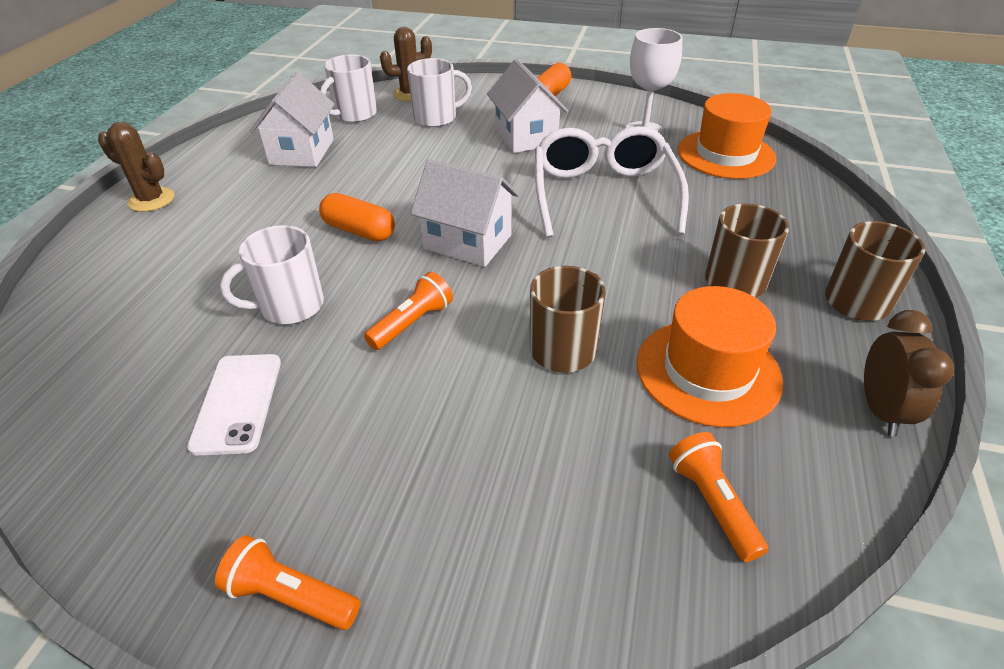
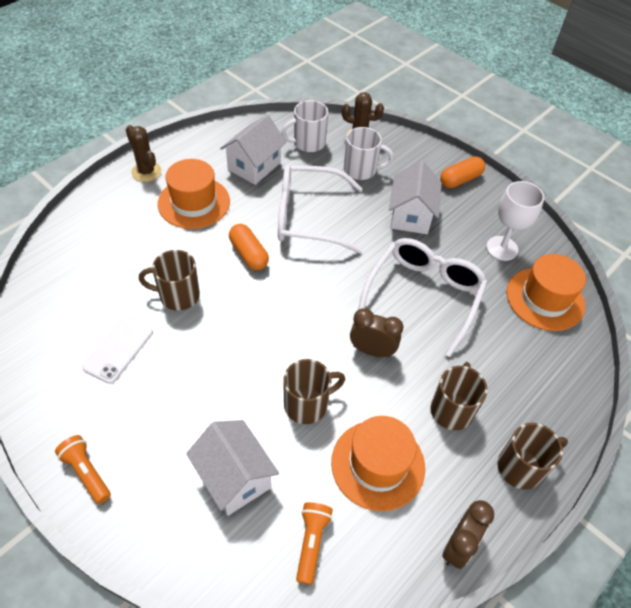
camera: 25 degrees right, 10 degrees up
white mug [220,225,324,324] -> brown mug [139,250,200,311]
orange flashlight [364,272,453,350] -> none
white house [410,159,519,267] -> white house moved to [186,420,279,516]
none -> orange hat [158,159,230,229]
none -> white glasses [278,164,362,253]
none -> brown clock [350,308,403,357]

